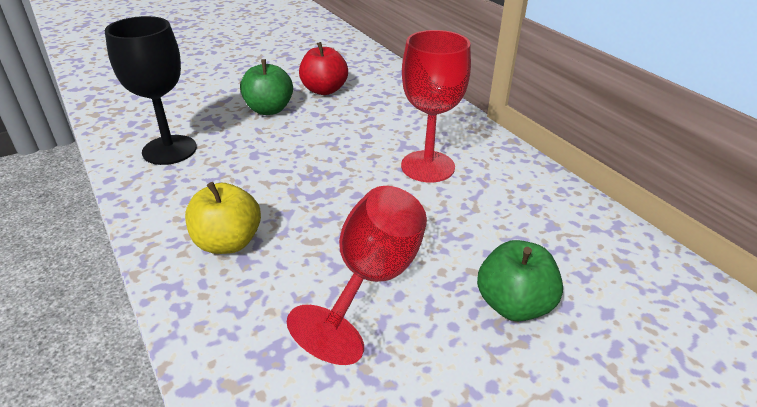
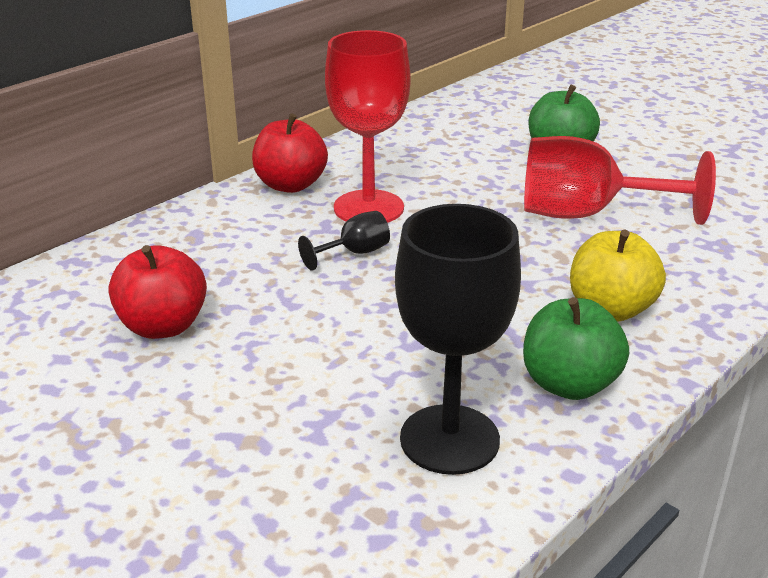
camera: 105 degrees left, 5 degrees down
green apple [240,59,293,115] -> green apple moved to [523,297,629,400]
none -> red apple [252,113,328,193]
none -> black goblet [298,211,390,271]

